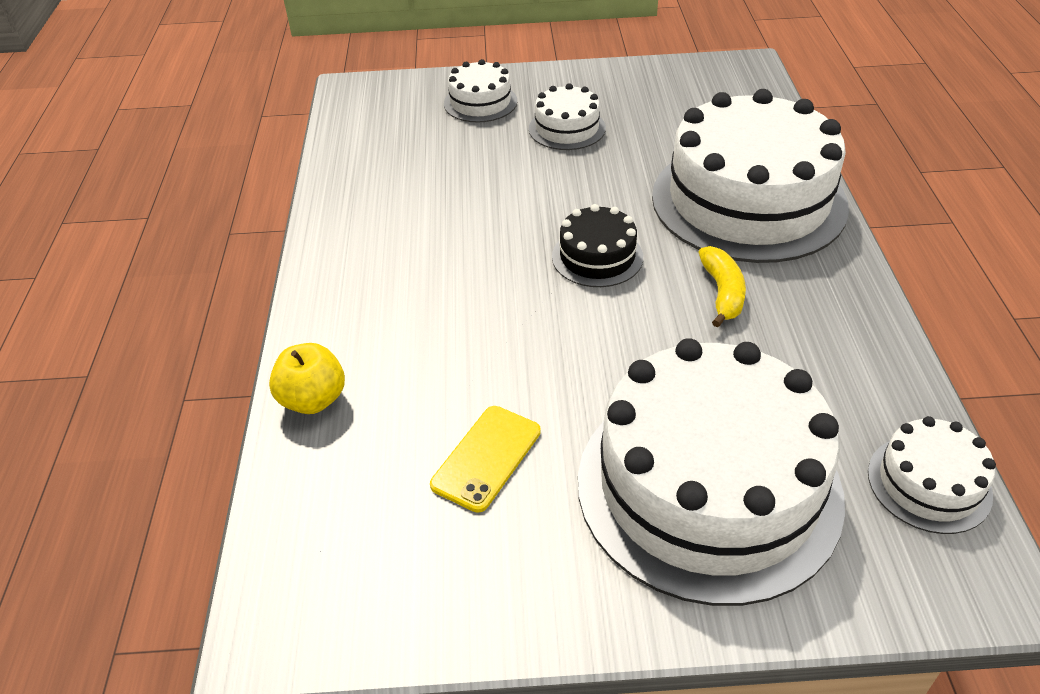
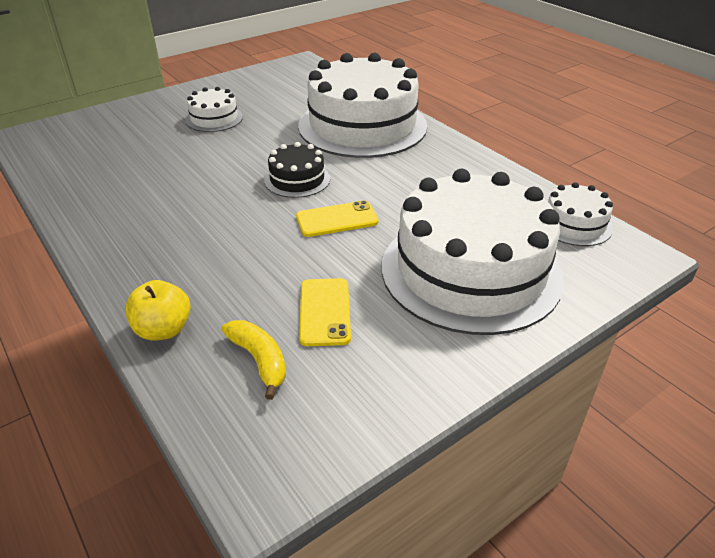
camera: 35 degrees left, 5 degrees down
white cake [444,59,517,122] -> none
yellow banana [699,246,746,328] -> yellow banana moved to [222,320,286,400]
none -> yellow phone [296,200,379,237]

